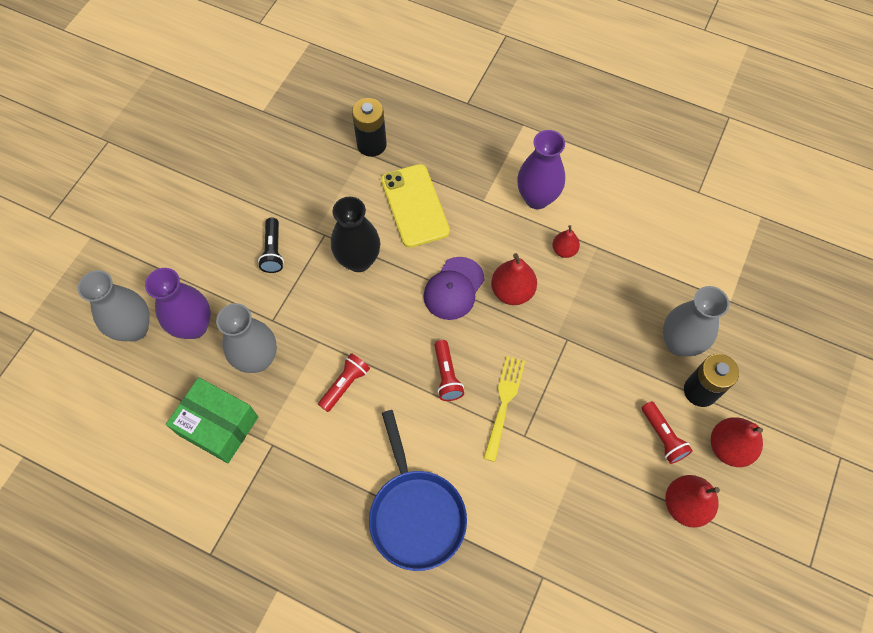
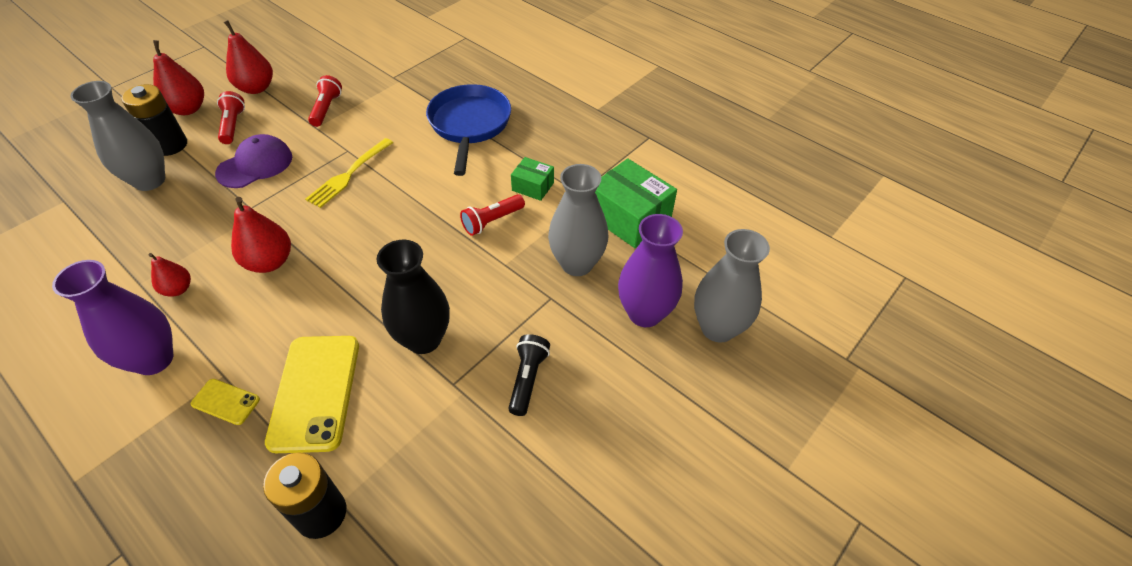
camera: 165 degrees left, 15 degrees down
purple cap [424,257,485,320] -> purple cap moved to [215,134,292,188]
red flashlight [434,340,464,401] -> red flashlight moved to [308,75,342,127]
none -> yellow phone [191,379,260,425]
none -> green box [511,157,554,201]

